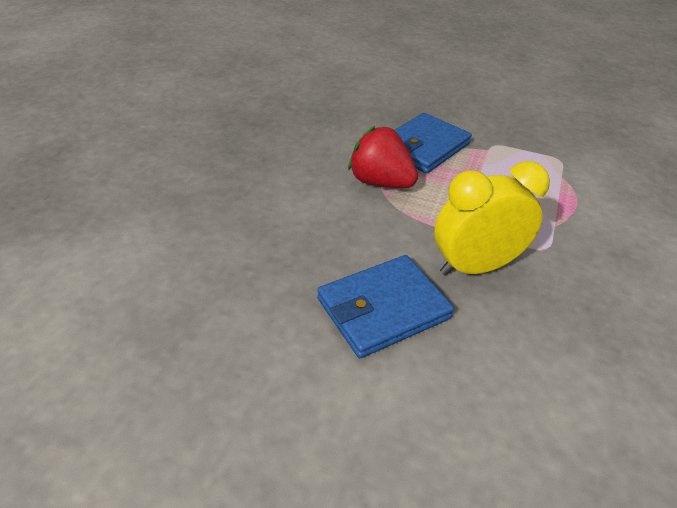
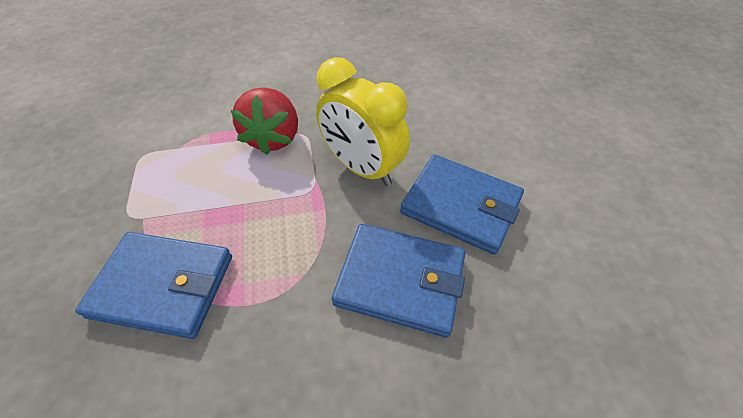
camera: 120 degrees left, 10 degrees up
red strawberry [348,126,418,188] -> red strawberry moved to [231,87,298,155]
none -> blue wallet [332,224,465,337]

